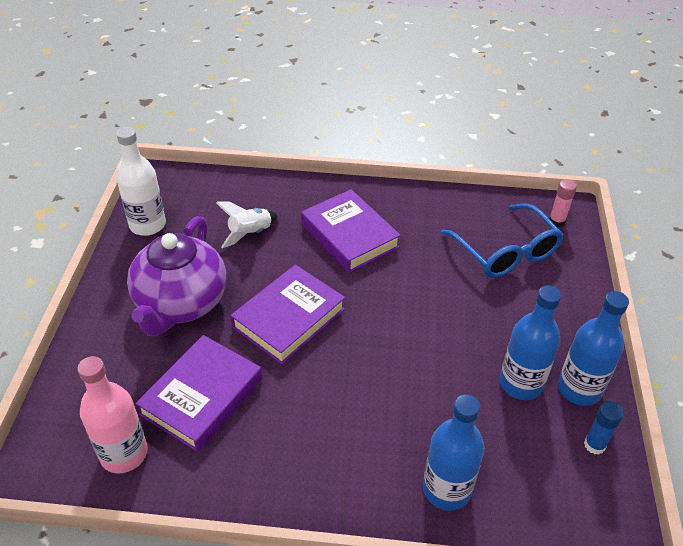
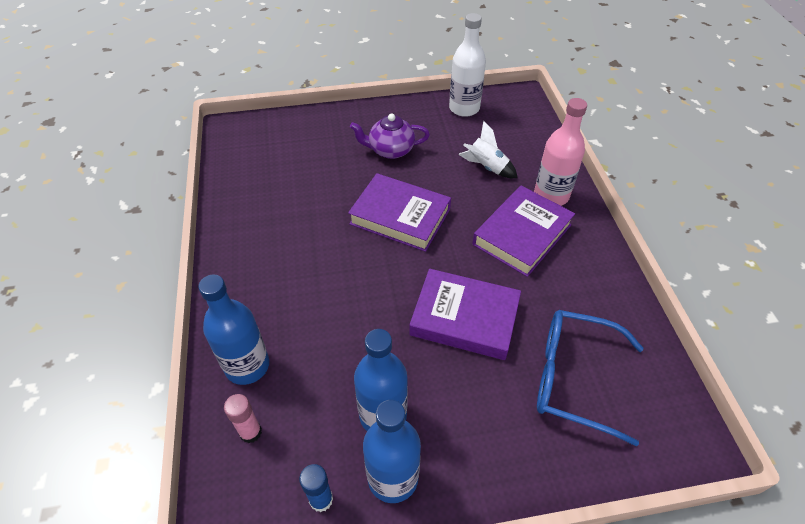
camera: 75 degrees right, 5 degrees up
pink bottle [77,356,148,474] -> pink bottle moved to [534,98,587,206]
purple teapot [127,216,227,337] -> purple teapot [350,114,430,159], size x0.58
purple book [135,335,262,452] -> purple book moved to [409,269,521,360]
blue glasses [441,203,564,278] -> blue glasses turned 60 degrees clockwise [537,310,643,447]
pink glue stick [549,179,577,227] -> pink glue stick moved to [224,394,262,443]

